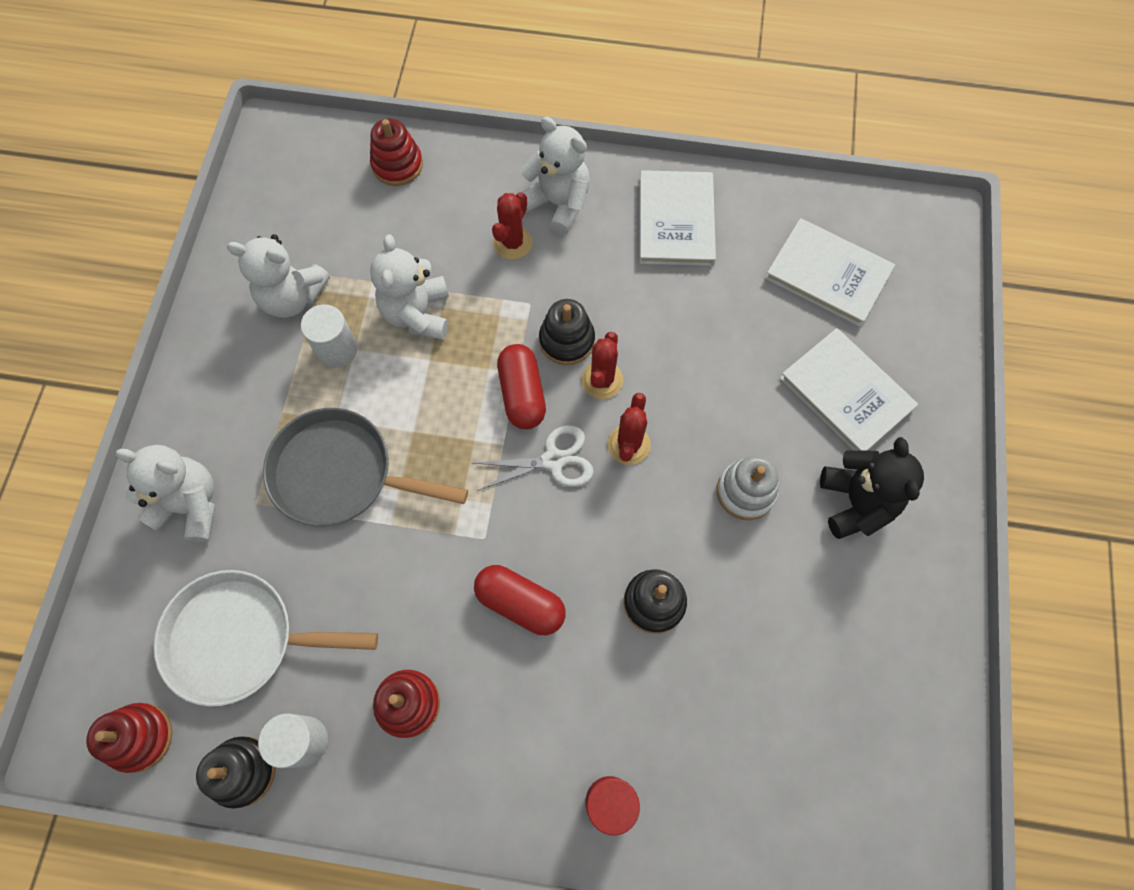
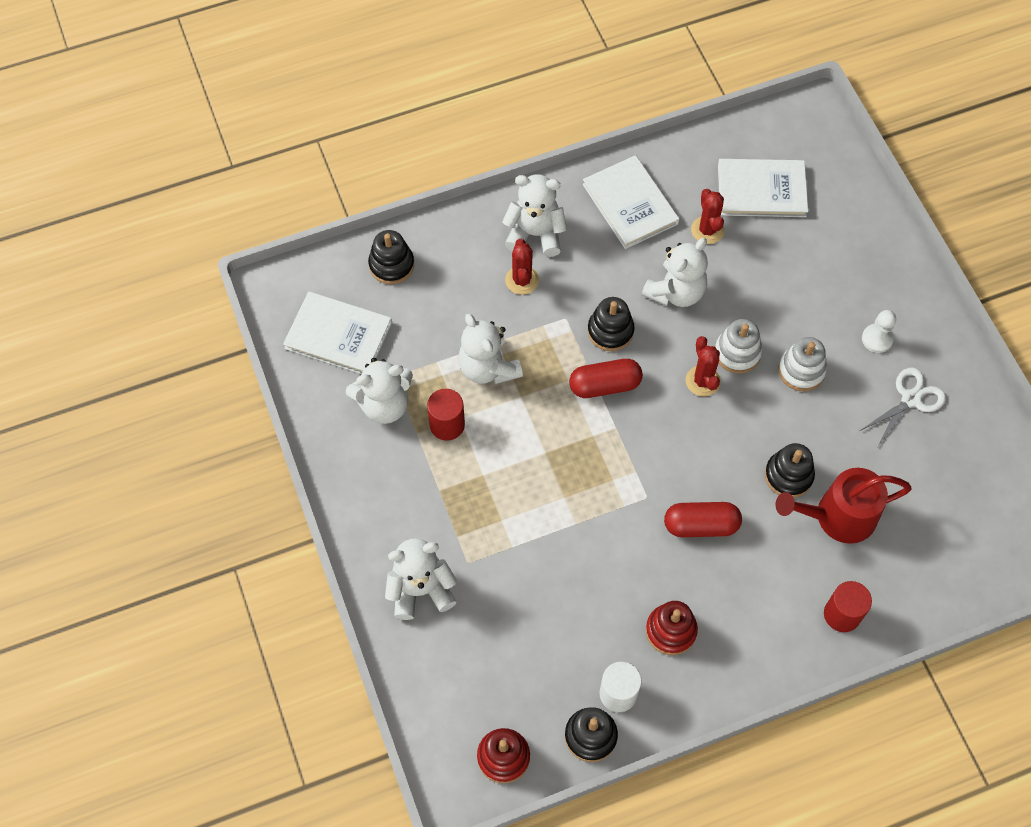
camera: 30 degrees left, 5 degrees down
white pan [154,570,378,707] -> none
grey pan [263,408,468,526] -> none
white cylinder [301,304,358,368] -> red cylinder [427,389,465,441]
red stacking toy [370,119,423,186] -> black stacking toy [368,230,414,284]
white scissors [473,425,594,491] -> white scissors moved to [860,367,946,446]
red capsule [497,344,546,429] -> red capsule turned 60 degrees counterclockwise [569,359,643,398]
red cactus [581,332,623,399] -> red cactus moved to [691,189,724,244]
white book [780,328,918,451] -> white book moved to [283,292,392,374]
black teddy bear [820,437,924,539] -> white pawn [862,310,896,353]
none -> white teddy bear [642,238,708,307]
none -> white stacking toy [715,319,762,373]
none -> red watering can [775,468,912,544]

